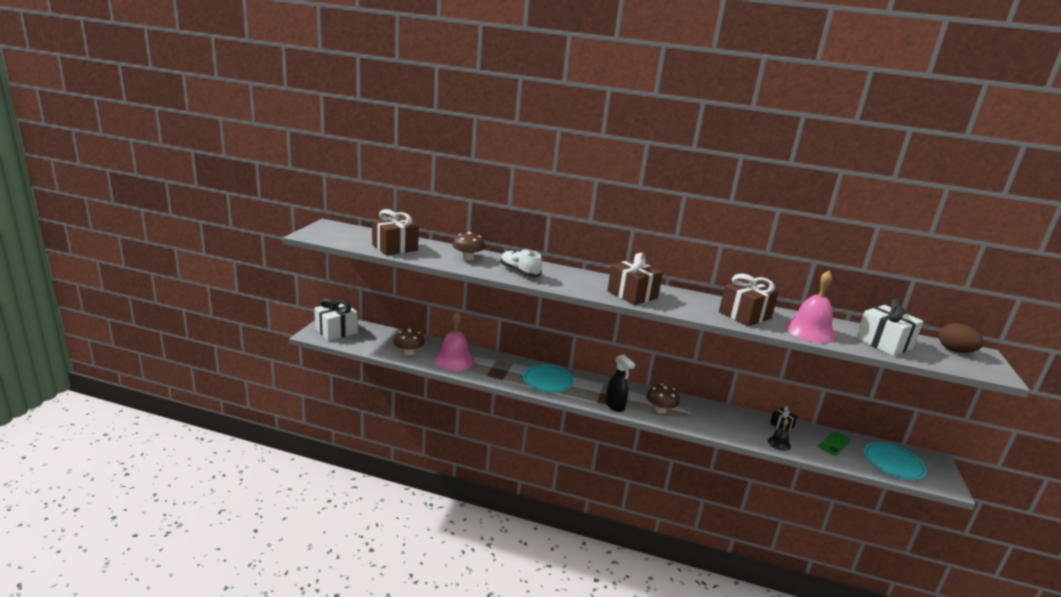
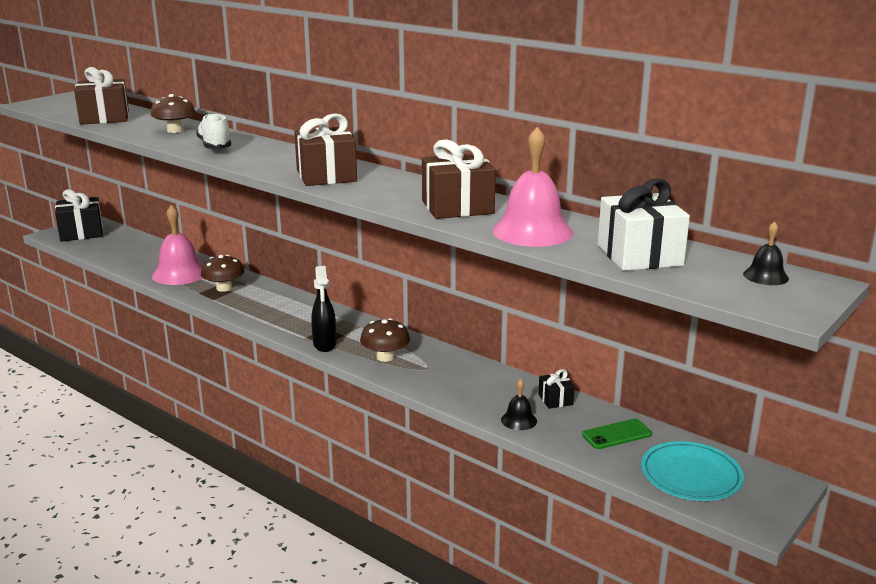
camera: 25 degrees right, 0 degrees up
white gift [314,298,358,341] -> black gift [55,189,103,242]
brown mushroom [394,329,425,356] -> brown mushroom moved to [201,255,244,292]
turquoise plate [523,365,574,393] -> none
brown egg [939,323,984,353] -> black bell [743,221,789,285]

